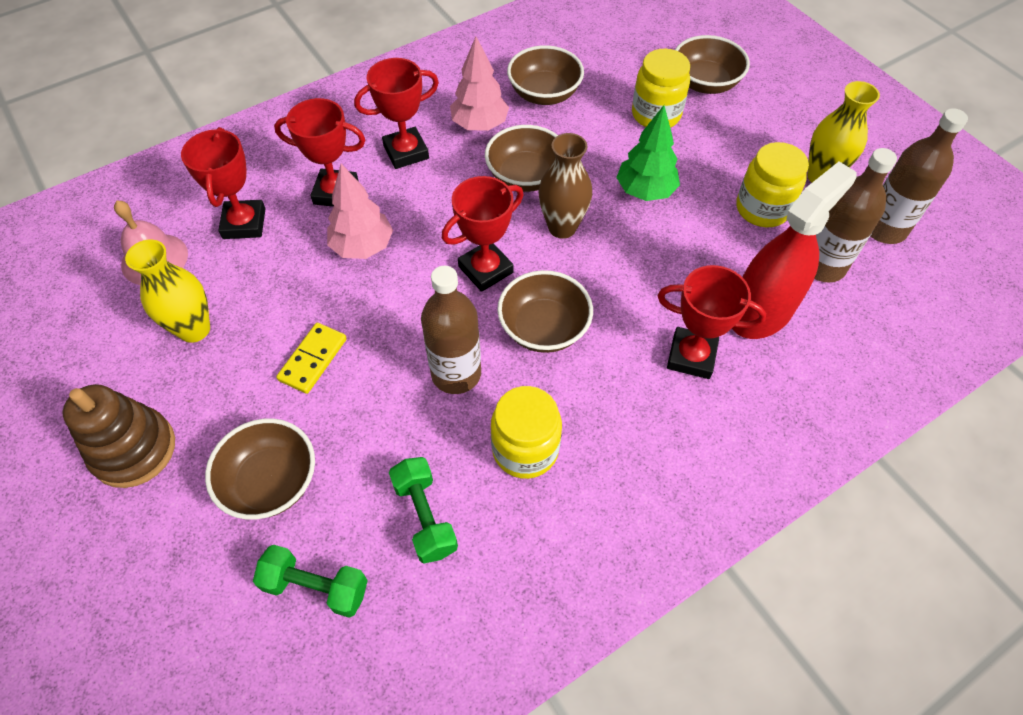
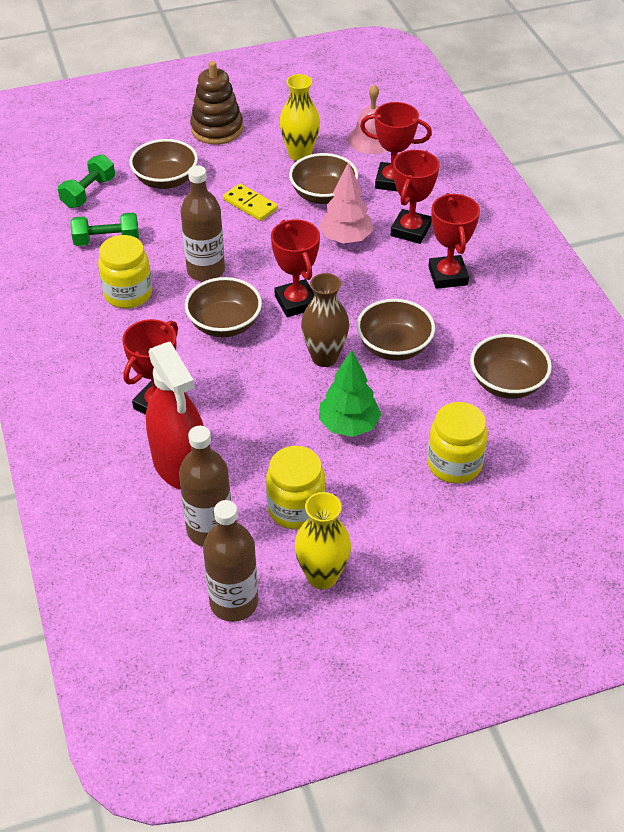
camera: 105 degrees right, 10 degrees down
pink tree [450,37,509,131] -> none
brown bowl [675,35,750,94] -> brown bowl moved to [289,153,358,204]

